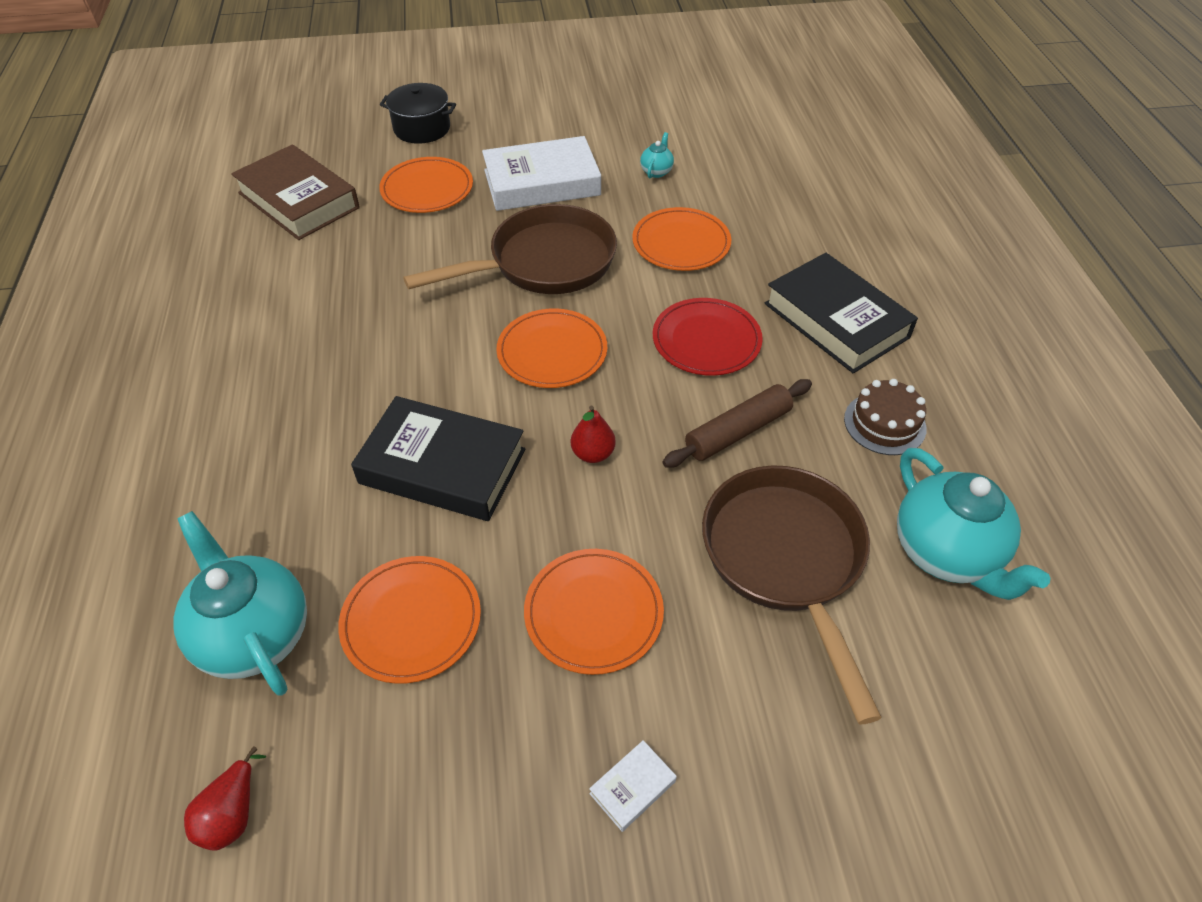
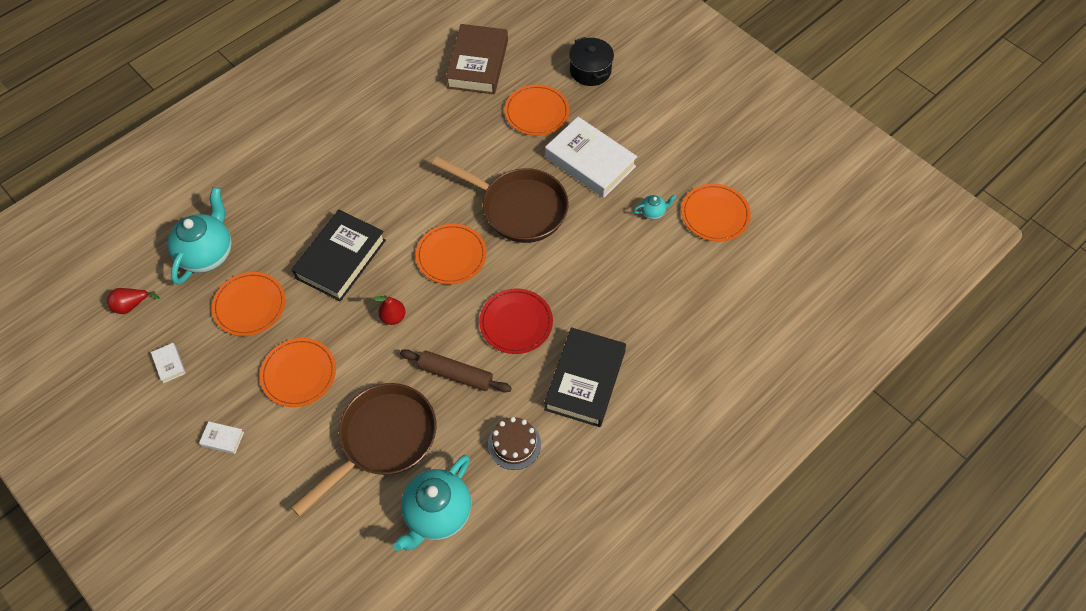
camera: 55 degrees right, 10 degrees up
black book [351,396,525,521] -> black book turned 45 degrees clockwise [292,210,386,302]
orange plate [632,207,731,271] -> orange plate moved to [681,184,751,242]
none -> white book [151,343,186,383]

